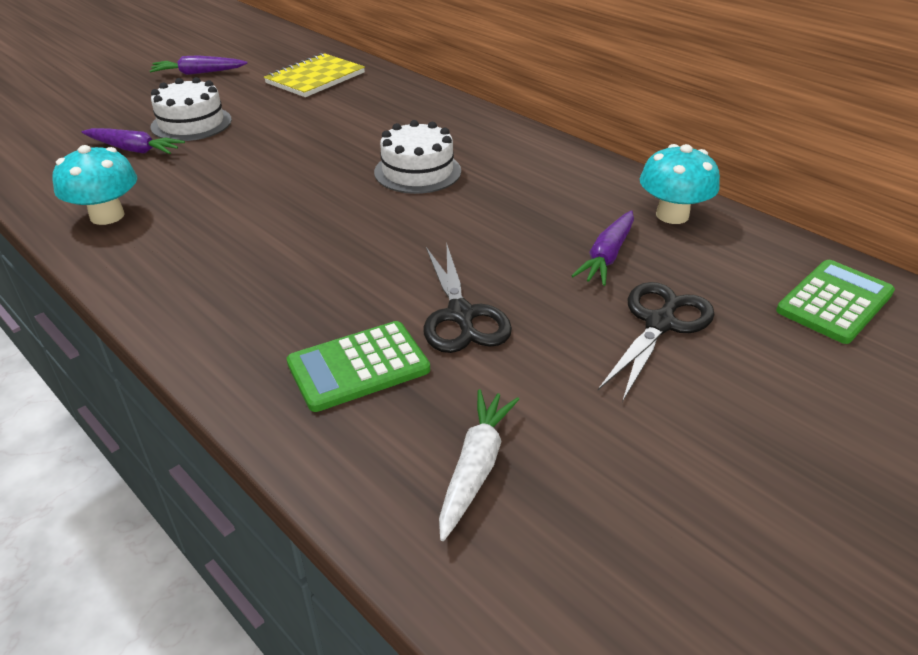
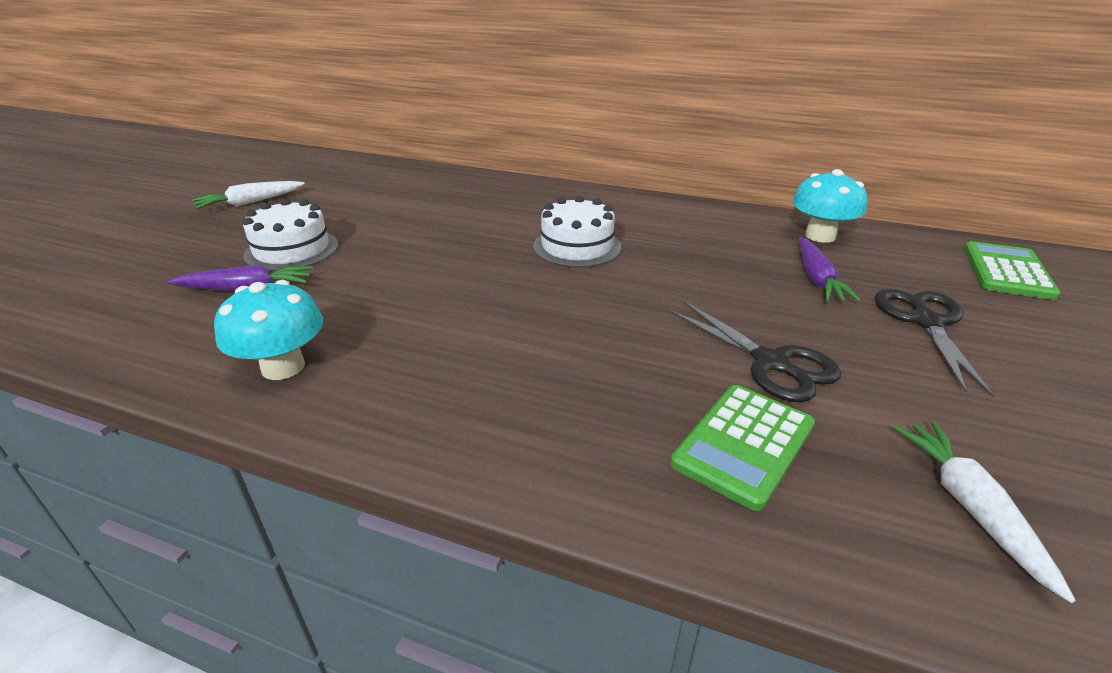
camera: 25 degrees left, 5 degrees down
purple carrot [150,55,247,75] -> white carrot [192,181,305,209]
yellow notebook [264,53,365,97] -> none

